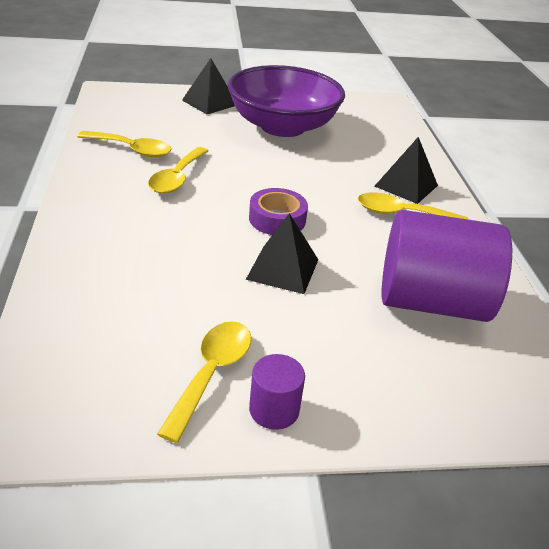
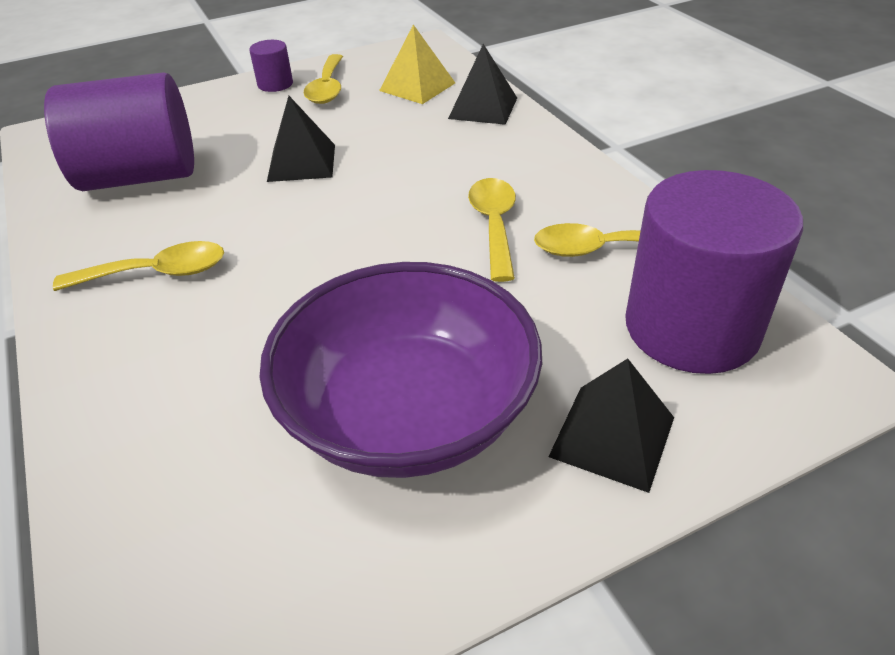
camera: 165 degrees right, 5 degrees up
purple tape [249,188,308,235] -> none
black pyramid [375,137,438,204] -> black pyramid moved to [448,44,517,125]
none -> yellow pyramid [379,24,455,104]
none -> purple cylinder [625,170,803,374]

